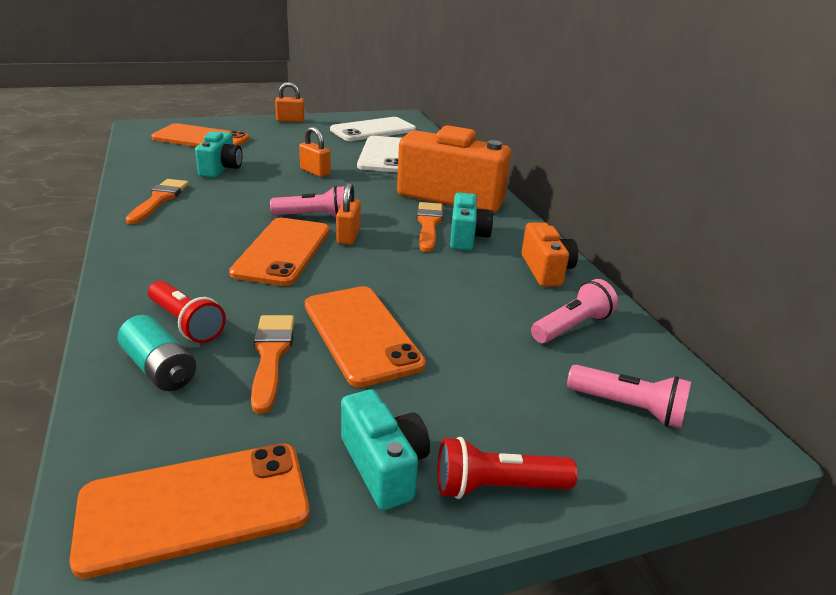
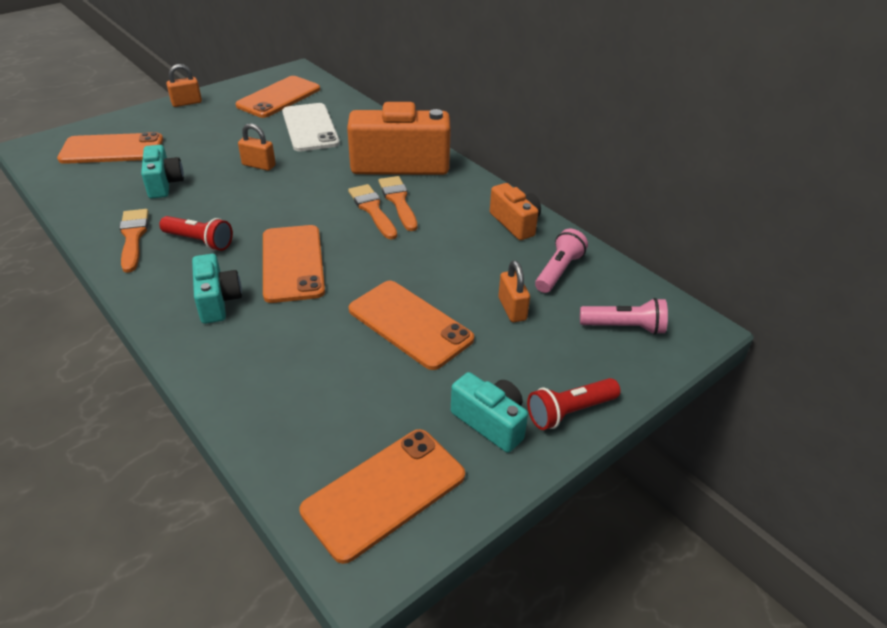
camera: 20 degrees left, 10 degrees up
turquoise battery [117,315,196,391] -> none
red flashlight [148,281,226,343] -> red flashlight moved to [159,216,233,251]
orange brush [251,315,295,414] -> orange brush moved to [348,184,397,240]
pink flashlight [270,186,345,217] -> none
white phone [330,117,416,141] -> orange phone [235,76,320,118]
orange padlock [336,183,361,245] -> orange padlock moved to [498,260,530,322]
turquoise camera [450,193,494,250] -> turquoise camera moved to [192,254,242,324]

